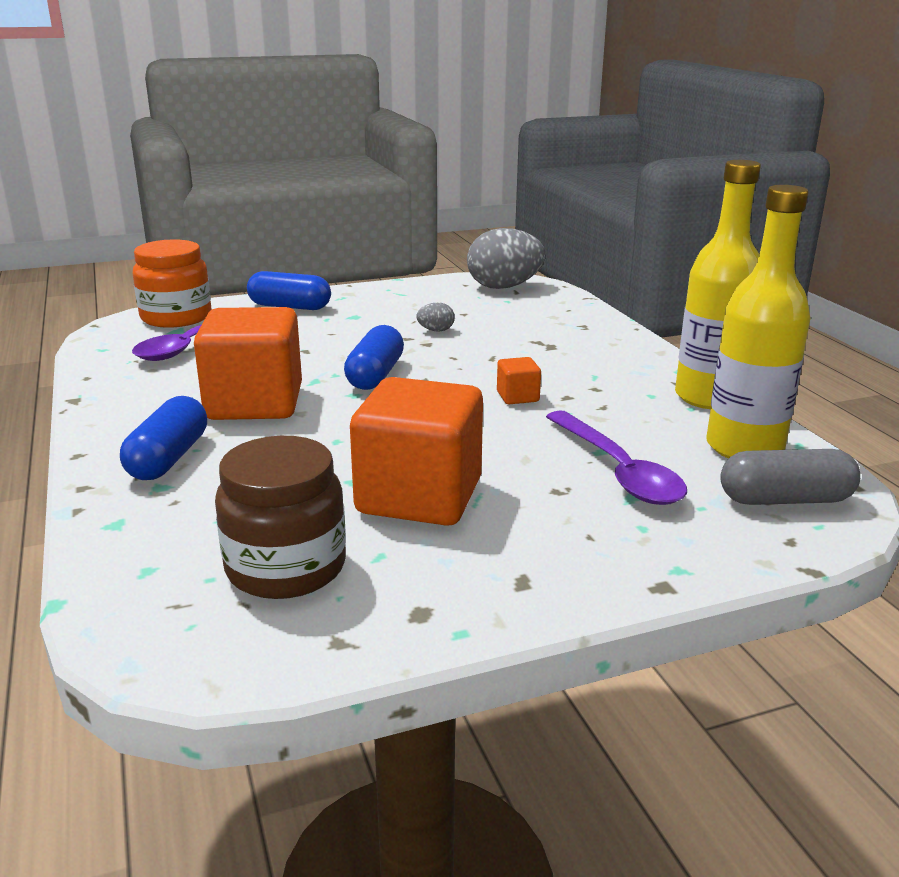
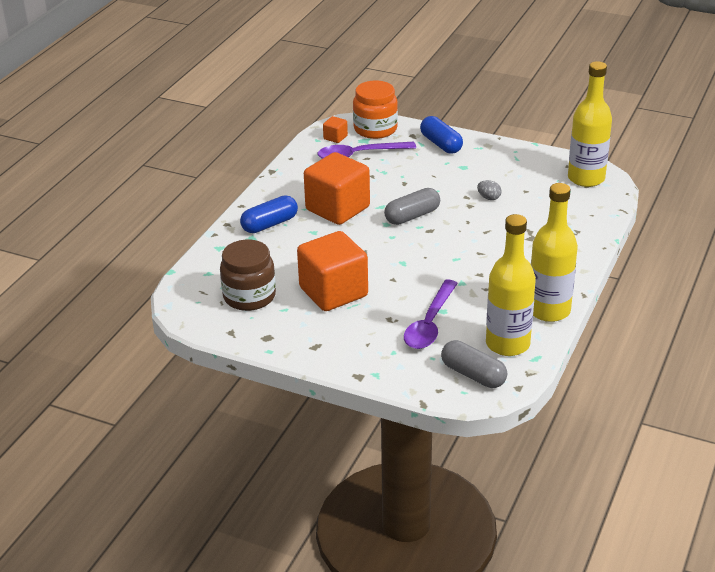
camera: 45 degrees right, 10 degrees up
blue capsule [344,325,404,390] -> grey capsule [384,188,440,225]
grey egg [467,228,545,289] -> yellow bottle [568,61,612,187]
orange cube [497,357,541,404] -> orange cube moved to [323,116,348,143]

